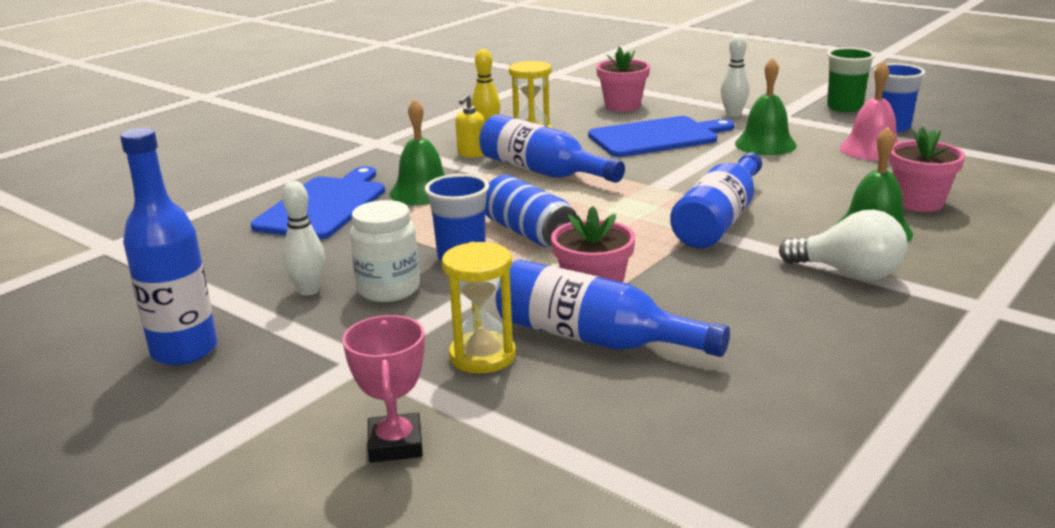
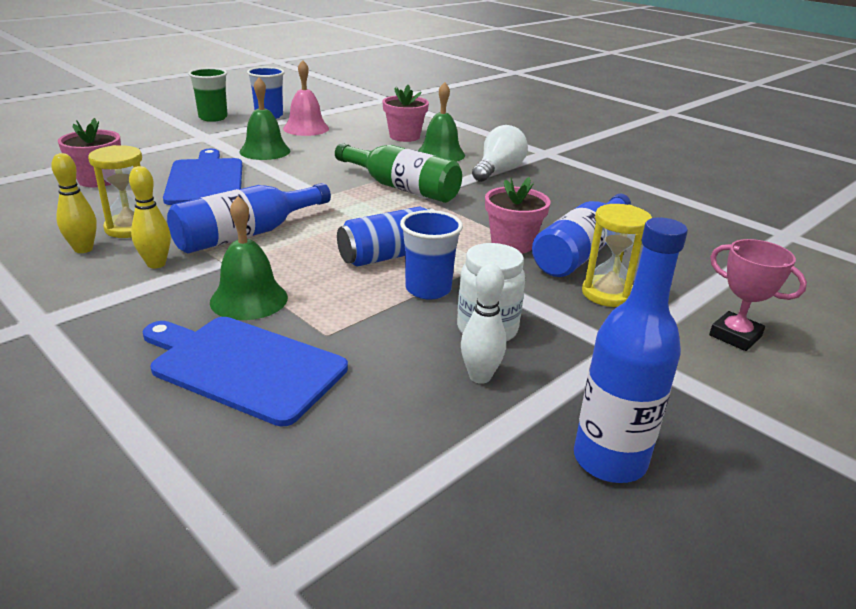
camera: 85 degrees left, 5 degrees up
pink trophy [342,315,425,463] -> pink trophy turned 45 degrees clockwise [709,239,807,351]
yellow soap dispenser [455,94,485,158] -> yellow bowling pin [129,166,171,269]
blue bottle [670,152,762,248] -> green bottle [335,143,462,203]
white bowling pin [721,34,749,117] -> none

